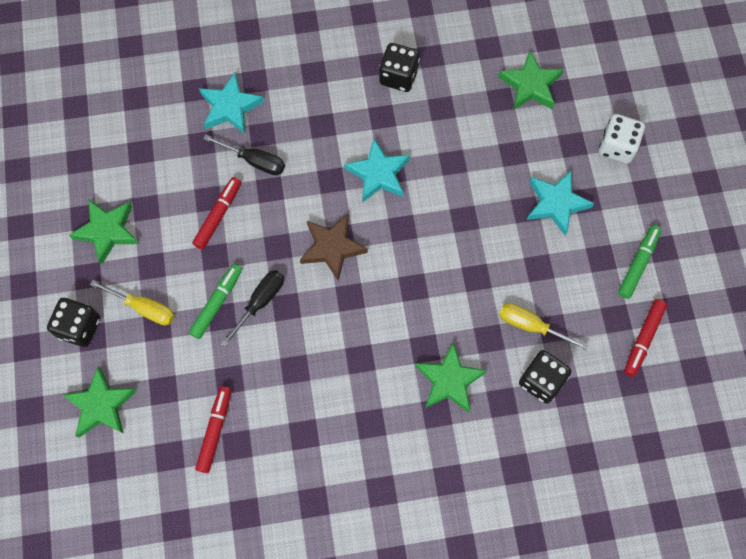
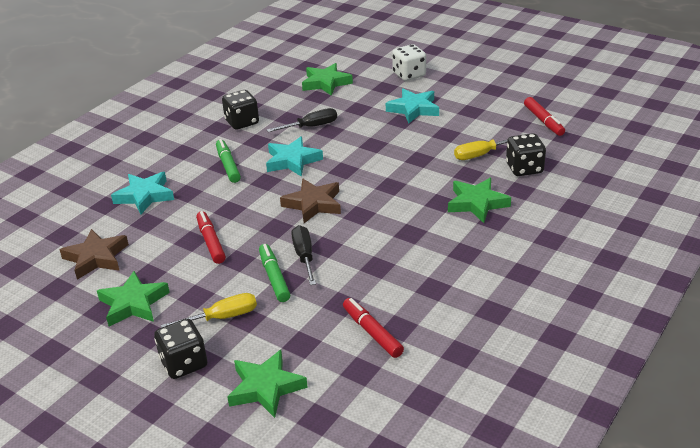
camera: 45 degrees left, 35 degrees down
black screwdriver [203,134,285,175] -> black screwdriver moved to [267,108,337,132]
green marker [618,225,662,299] -> green marker moved to [216,139,241,183]
none -> brown star [59,229,129,280]

